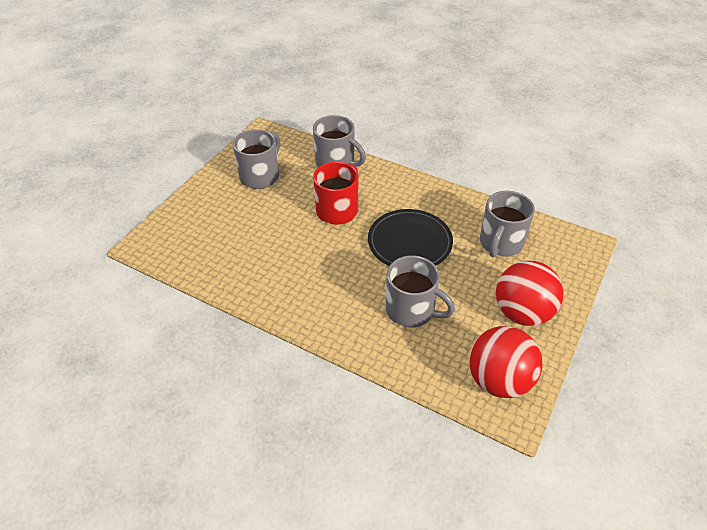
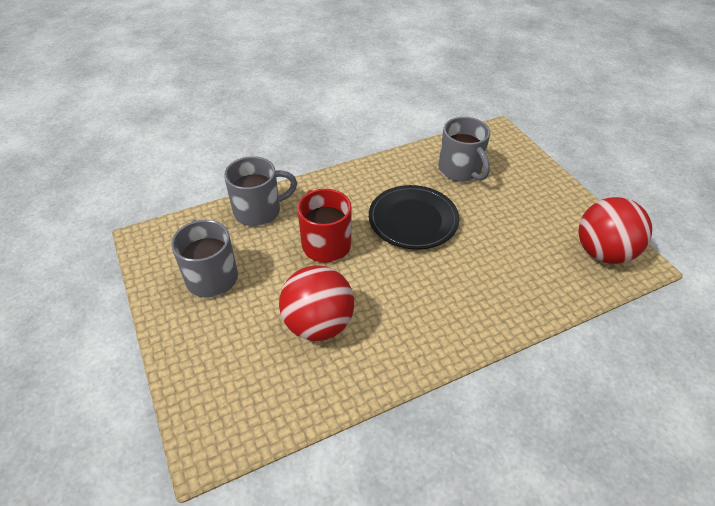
camera: 55 degrees left, 0 degrees up
grey mug [386,255,455,328] -> none
red ball [496,261,563,326] -> red ball moved to [279,265,354,341]

